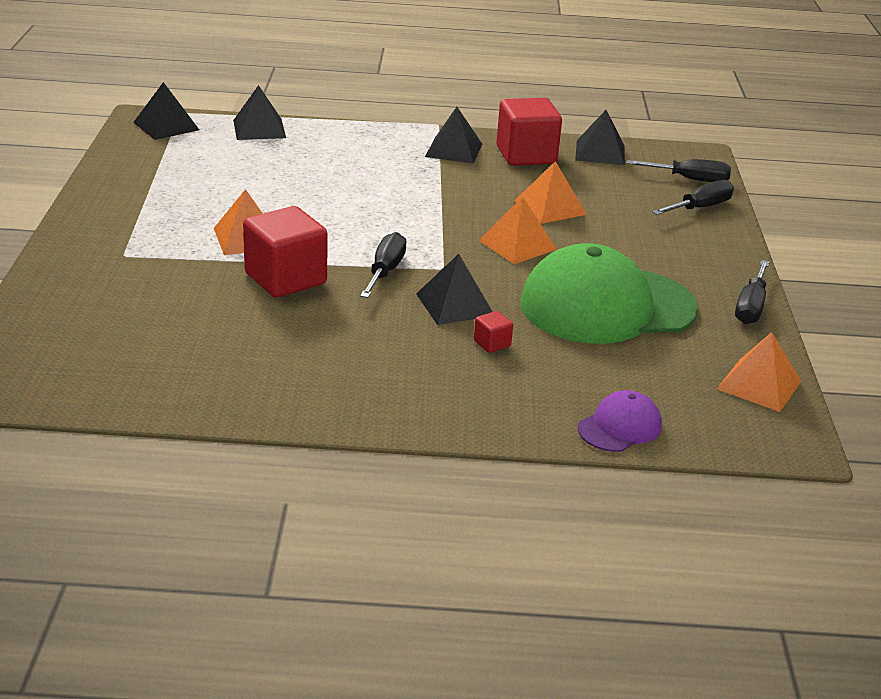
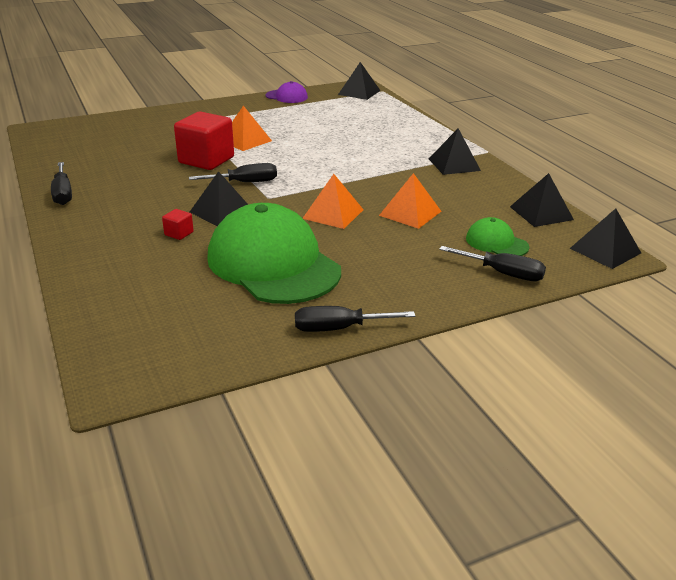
camera: 65 degrees right, 0 degrees up
black pyramid [233,85,286,140] -> black pyramid moved to [570,208,641,269]
red cube [496,98,562,166] -> none
purple cap [578,390,662,452] -> purple cap moved to [266,81,308,103]
black screwdriver [627,159,731,182] -> black screwdriver moved to [51,162,72,205]
orange pyramid [717,332,801,412] -> none
none -> green cap [466,217,529,256]

